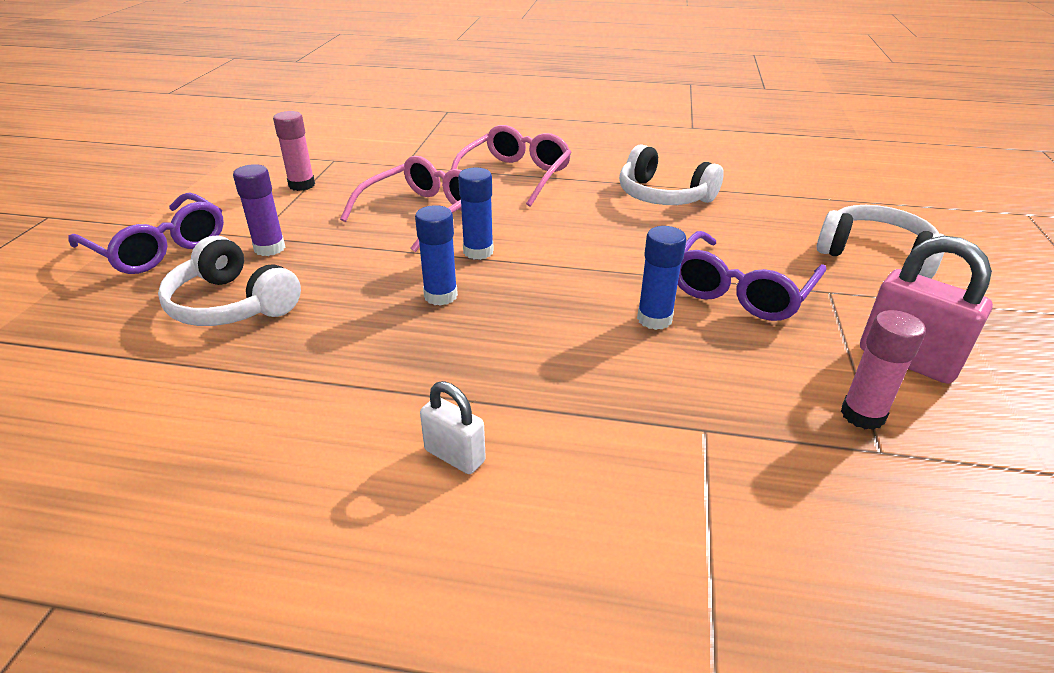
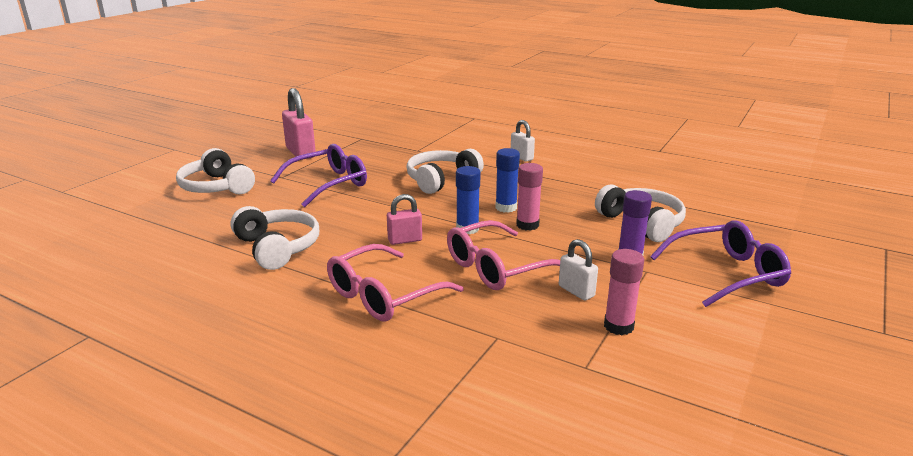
camera: 160 degrees left, 10 degrees down
purple glasses [68,192,224,274] -> purple glasses turned 105 degrees clockwise [650,220,791,307]
blue glue stick [637,226,687,330] -> none
pink glue stick [841,310,926,430] -> pink glue stick moved to [516,163,543,231]
none -> pink padlock [387,194,422,245]
none -> white headphones [406,149,484,194]
none -> white padlock [559,239,598,301]

